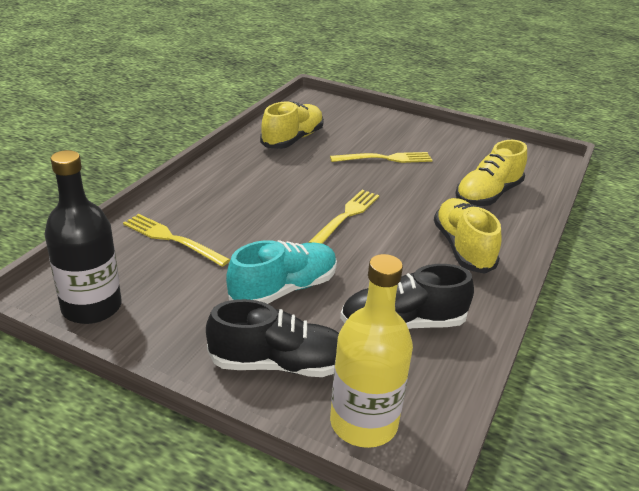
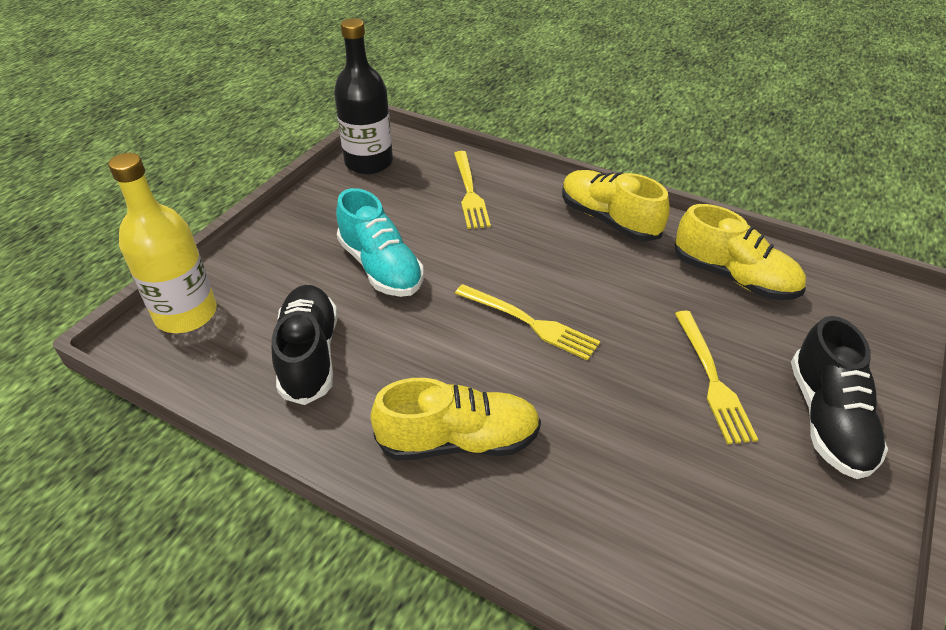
camera: 95 degrees right, 10 degrees up
yellow fork [123,214,230,267] -> yellow fork turned 135 degrees clockwise [454,151,491,229]
black shoe [206,299,339,377] -> black shoe moved to [791,316,888,479]
yellow shoe [455,140,527,206] -> yellow shoe moved to [562,170,670,242]

